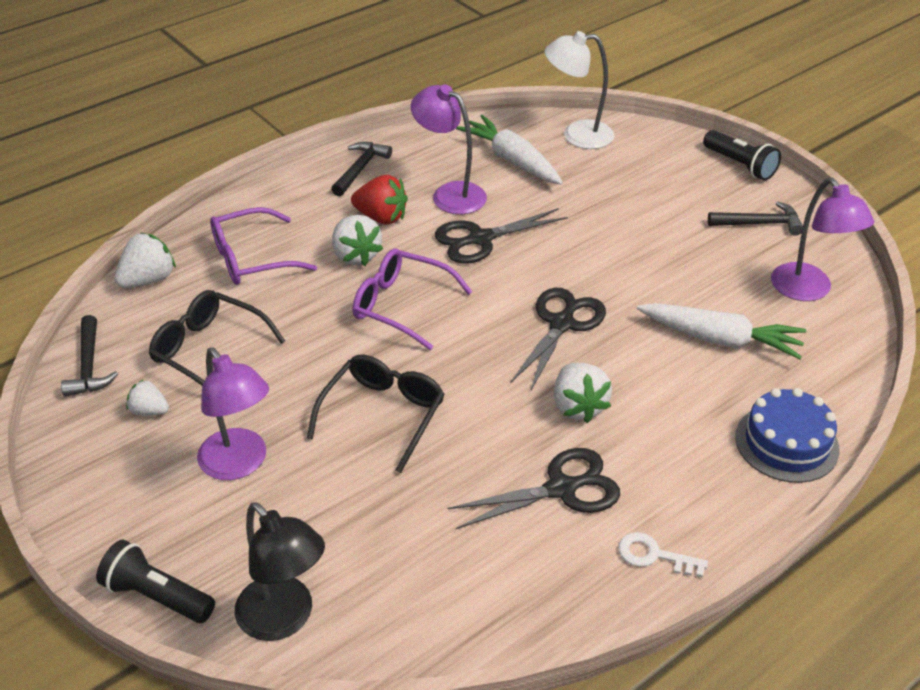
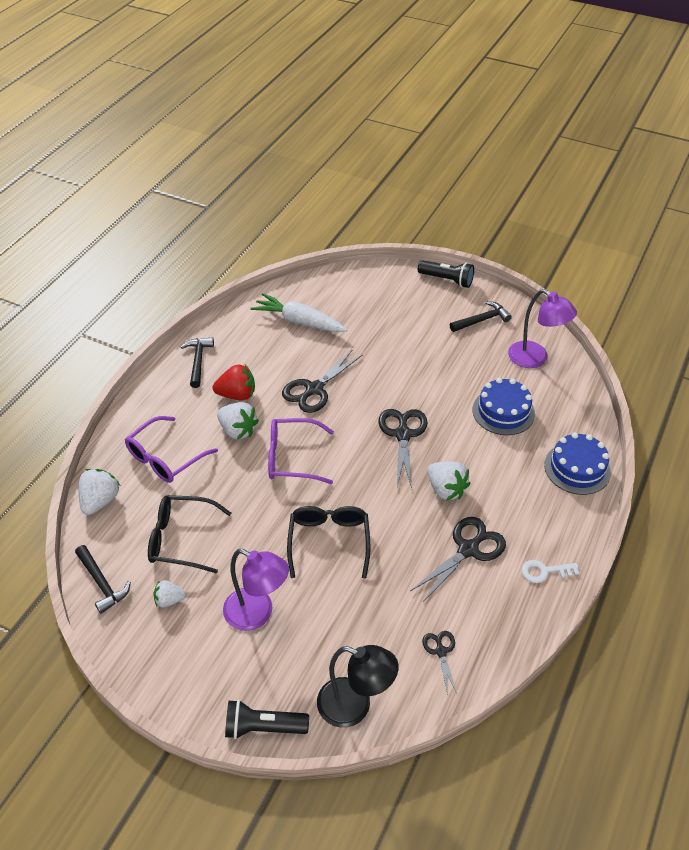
camera: 25 degrees left, 5 degrees up
purple lamp [411,85,487,214] -> none
white lamp [544,31,614,149] -> none
white carrot [637,303,806,359] -> blue cake [473,378,535,435]
none -> black scissors [422,631,457,695]

